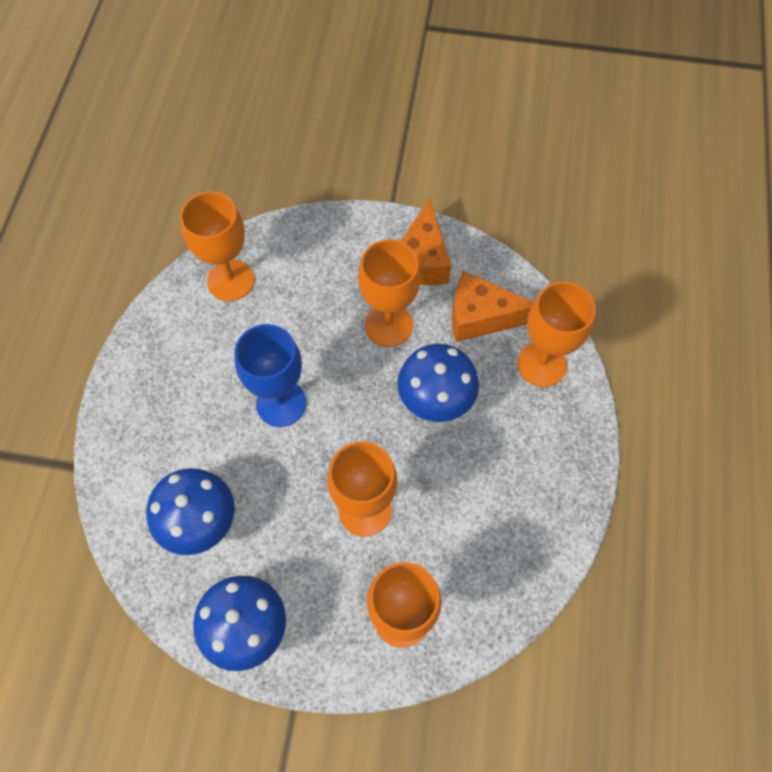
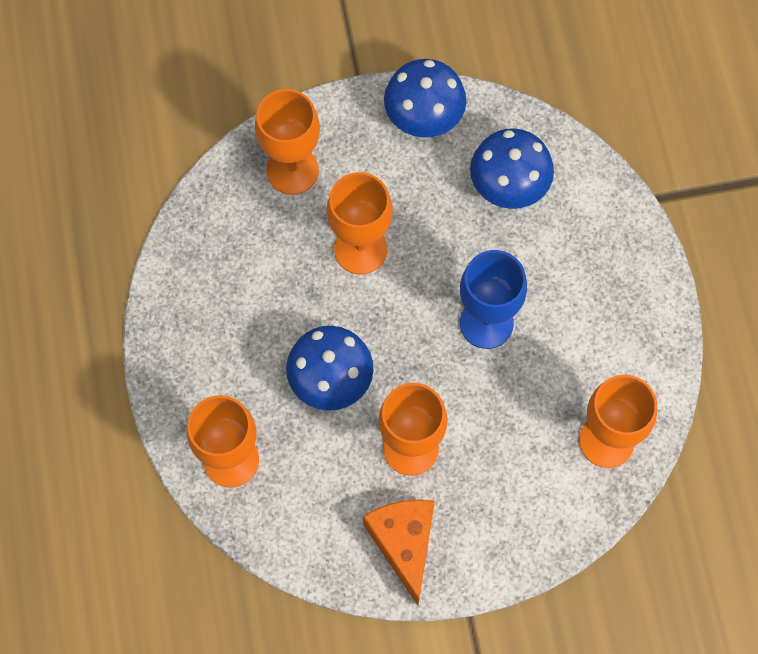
camera: 160 degrees right, 5 degrees up
orange cheese [452,271,533,342] -> none

